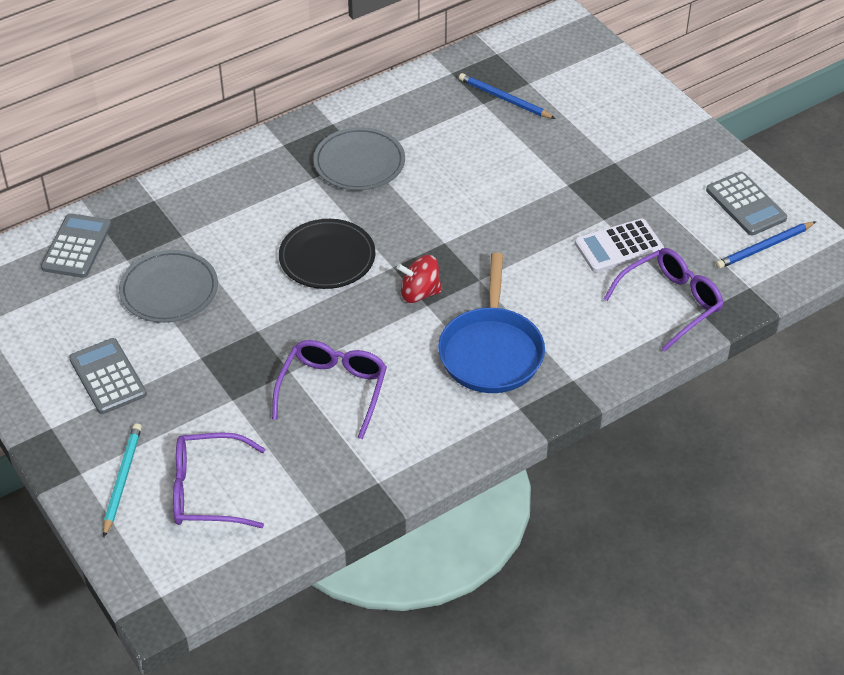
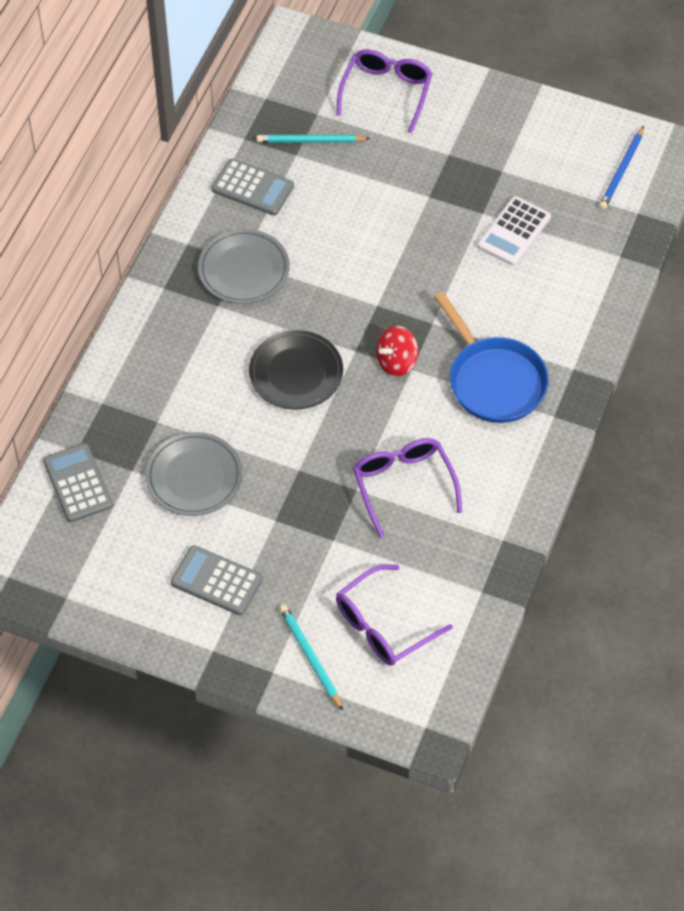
camera: 35 degrees left, 10 degrees up
blue pencil [459,73,556,119] -> turquoise pencil [257,135,370,143]
purple glasses [604,248,723,352] -> purple glasses moved to [336,49,432,133]
grey calculator [706,172,787,235] -> grey calculator moved to [211,158,294,215]

